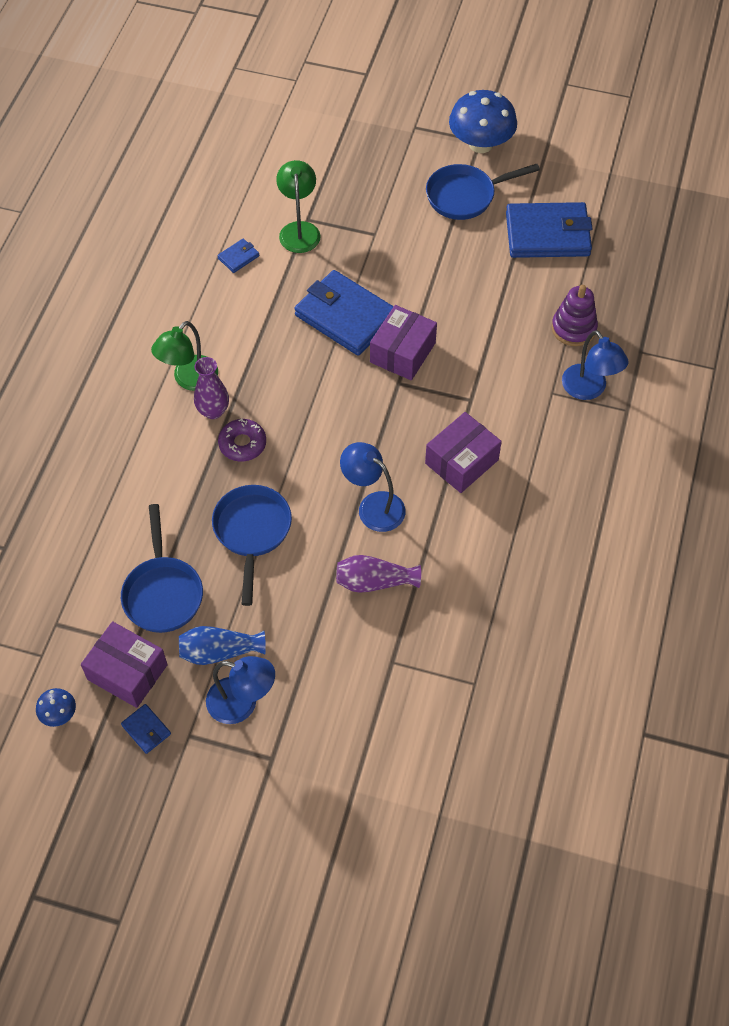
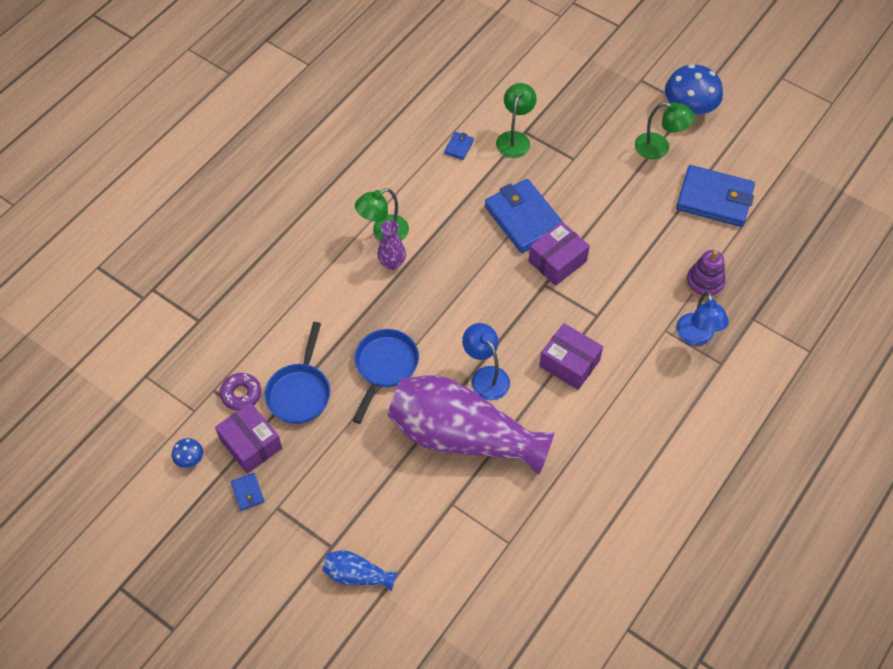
camera: 20 degrees right, 0 degrees up
blue vase [179,626,266,665] -> blue vase moved to [322,550,397,591]
blue lamp [206,656,275,724] -> none
blue wallet [217,239,259,273] -> blue wallet turned 45 degrees counterclockwise [444,132,474,160]
purple donut [218,419,266,462] -> purple donut moved to [220,373,261,411]
purple vase [336,555,421,593] -> purple vase [388,375,555,475], size x2.35
purple box [425,412,502,493] -> purple box turned 60 degrees clockwise [539,323,603,390]
blue pan [426,164,540,220] -> green lamp [635,102,695,159]

